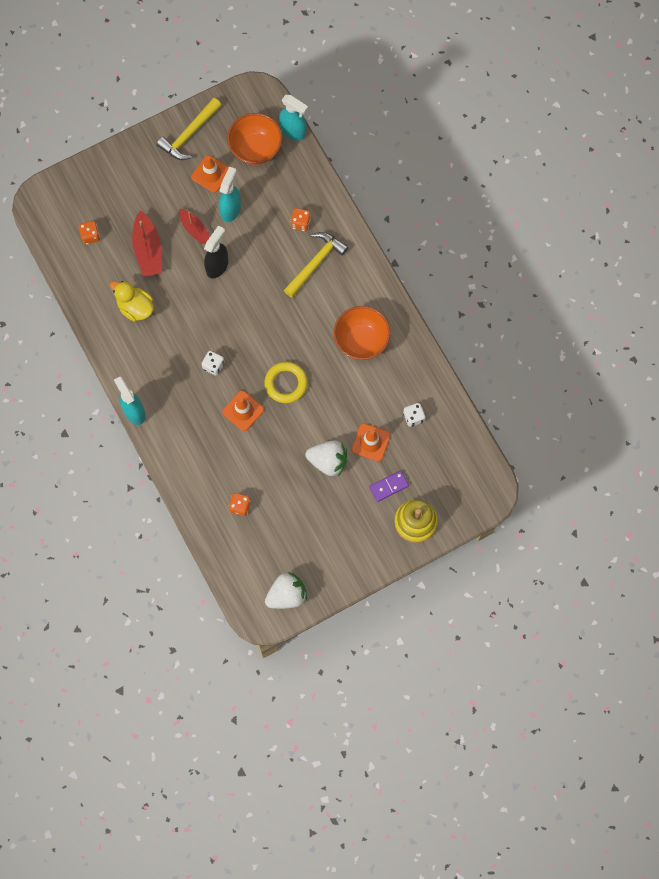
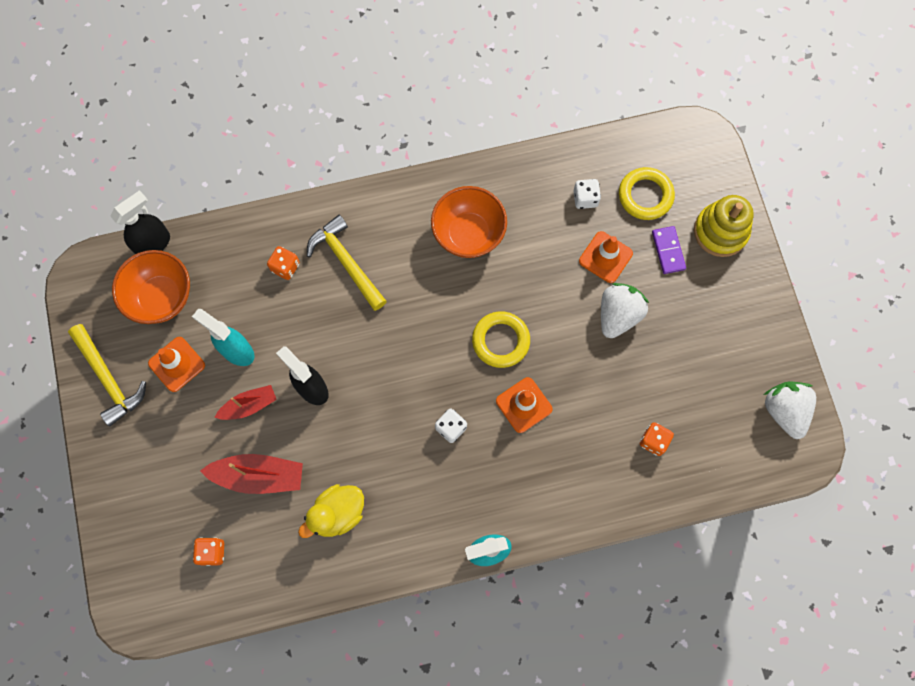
camera: 75 degrees left, 0 degrees up
turquoise spray bottle [279,95,308,141] -> black spray bottle [110,190,170,254]
none -> yellow ring [619,167,675,220]

